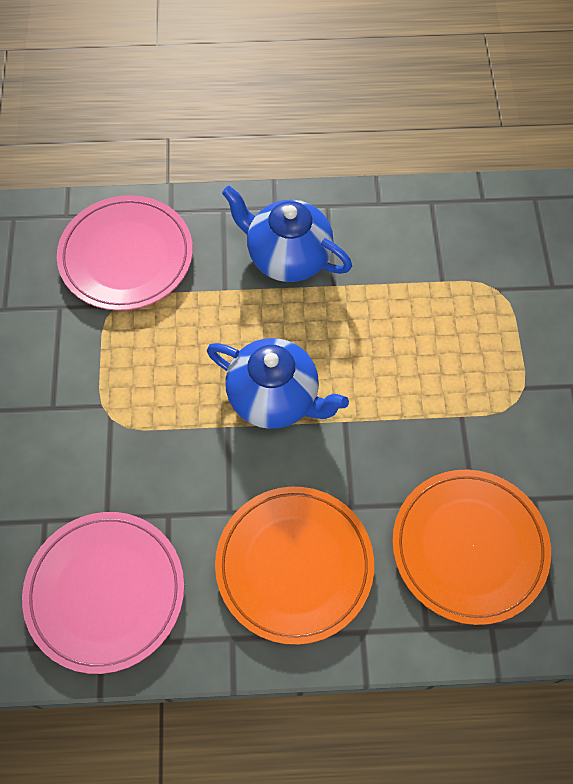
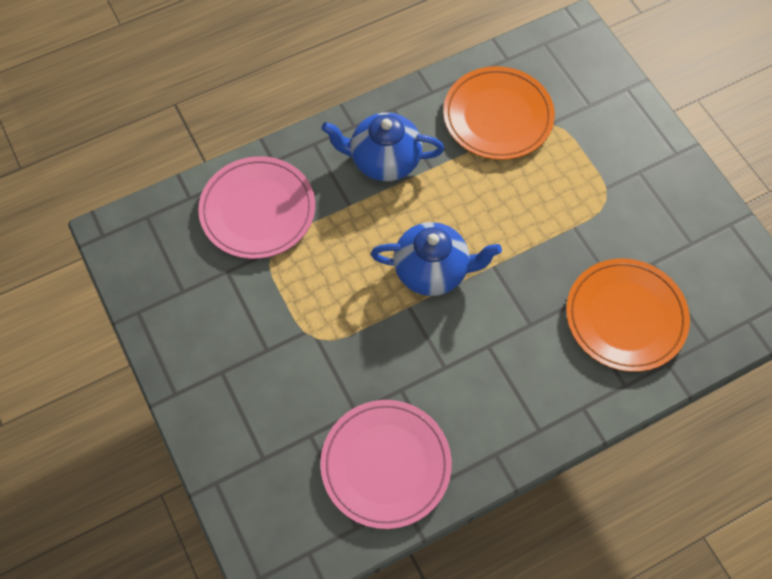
camera: 25 degrees left, 0 degrees up
orange plate [215,487,374,645] -> orange plate moved to [443,66,555,160]

